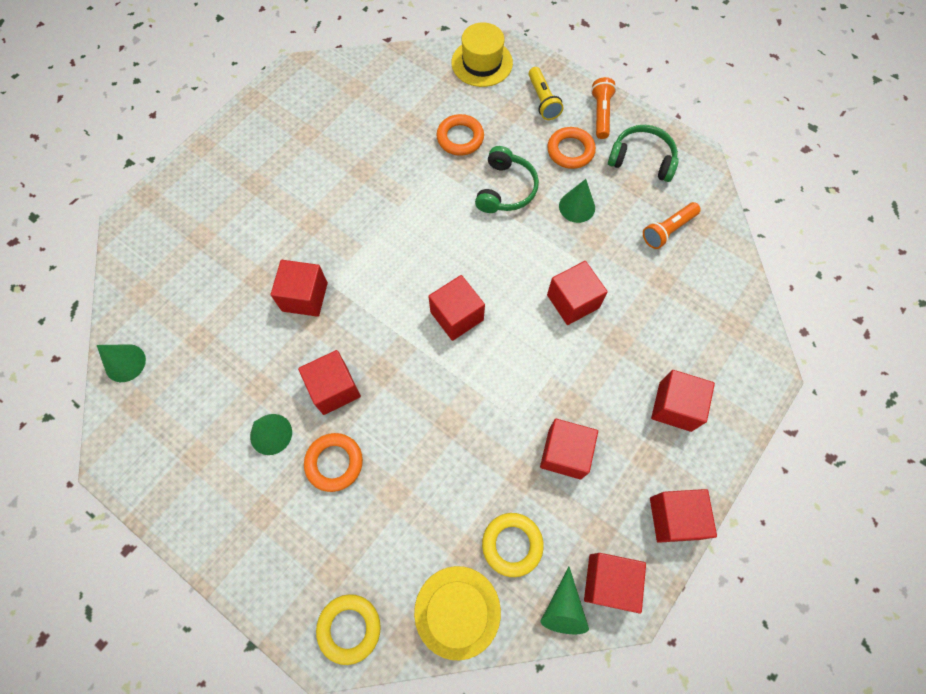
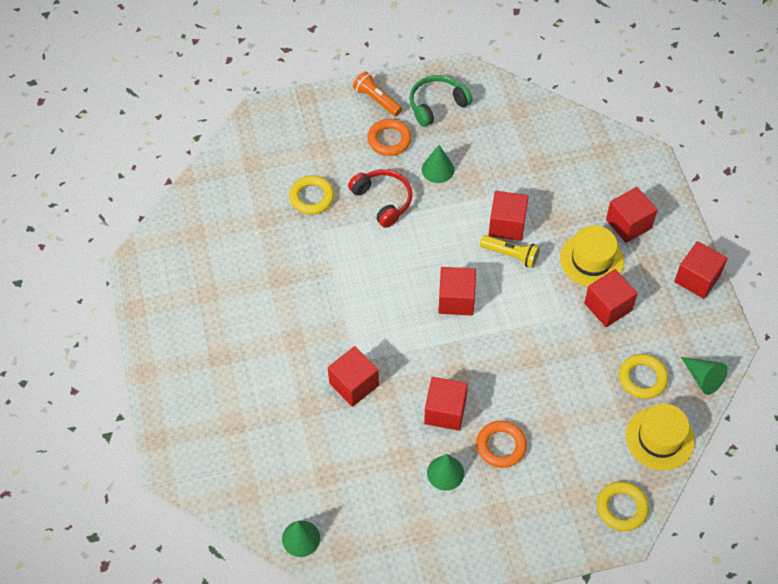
camera: 50 degrees left, 10 degrees down
orange ring [436,114,484,156] -> yellow ring [289,175,334,215]
yellow hat [452,22,513,87] -> yellow hat moved to [560,225,624,286]
green headphones [475,146,539,213] -> red headphones [348,169,412,228]
yellow flashlight [528,67,563,120] -> yellow flashlight moved to [480,235,540,268]
red cube [584,553,646,614] -> none
orange flashlight [643,202,701,249] -> none

